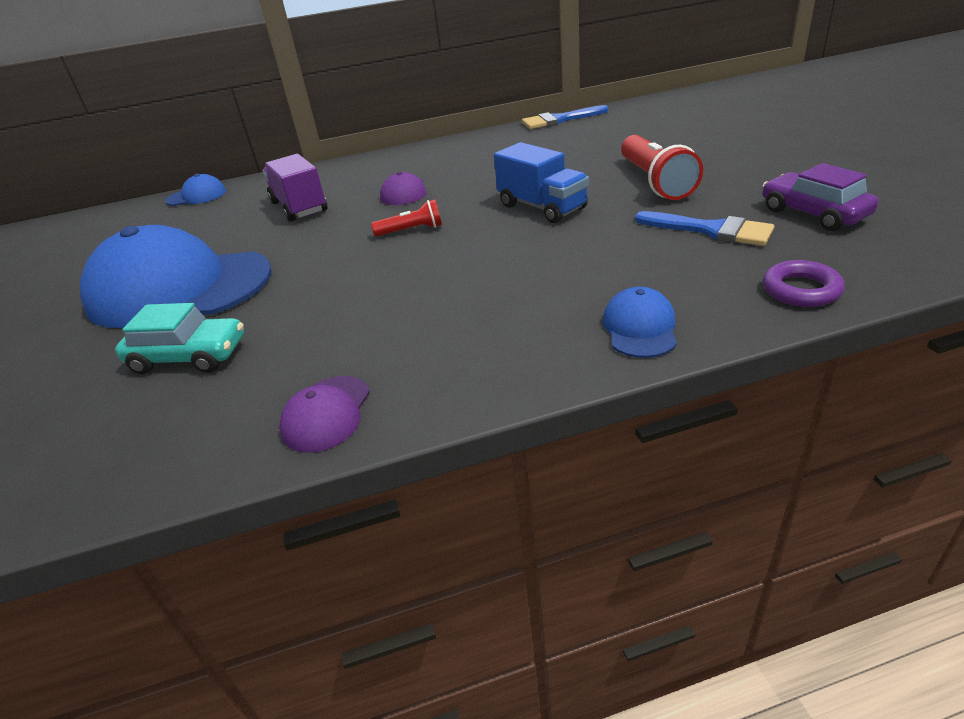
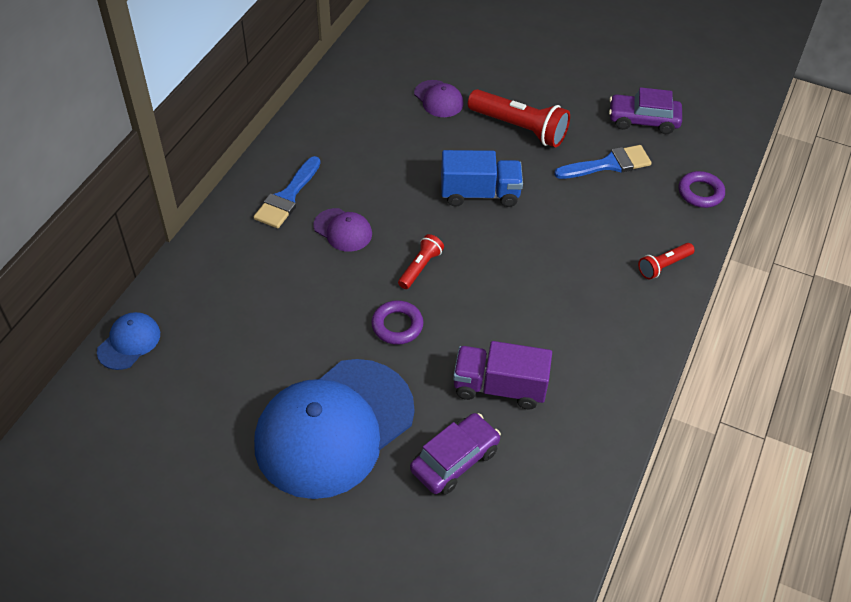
camera: 55 degrees left, 15 degrees up
turquoise car [115,303,244,374] -> purple car [410,413,501,495]
purple truck [263,154,328,222] -> purple truck moved to [453,341,552,410]
purple cap [279,376,370,453] -> purple cap moved to [414,80,463,117]
blue brush [522,105,609,129] -> blue brush moved to [254,156,321,228]
blue cap [603,287,677,358] -> red flashlight [638,243,695,279]
none -> purple ring [371,300,423,345]

